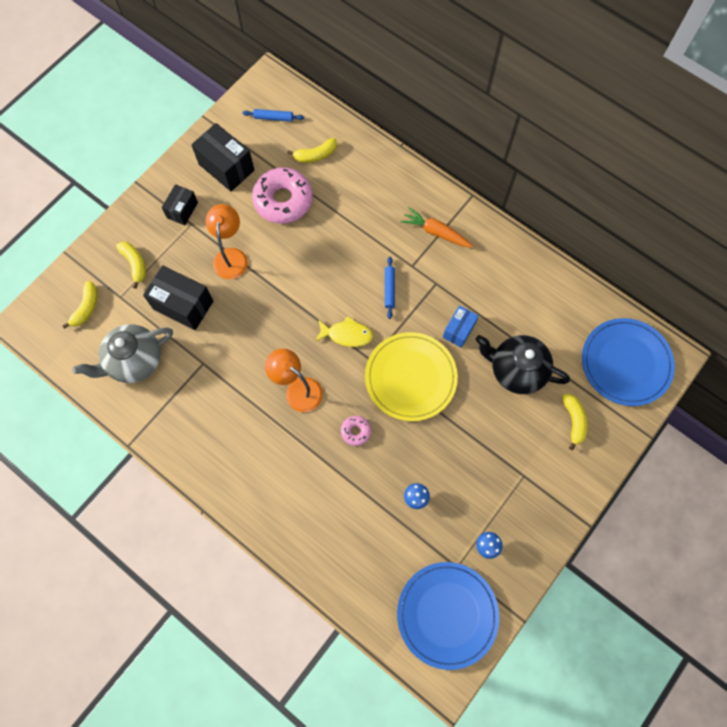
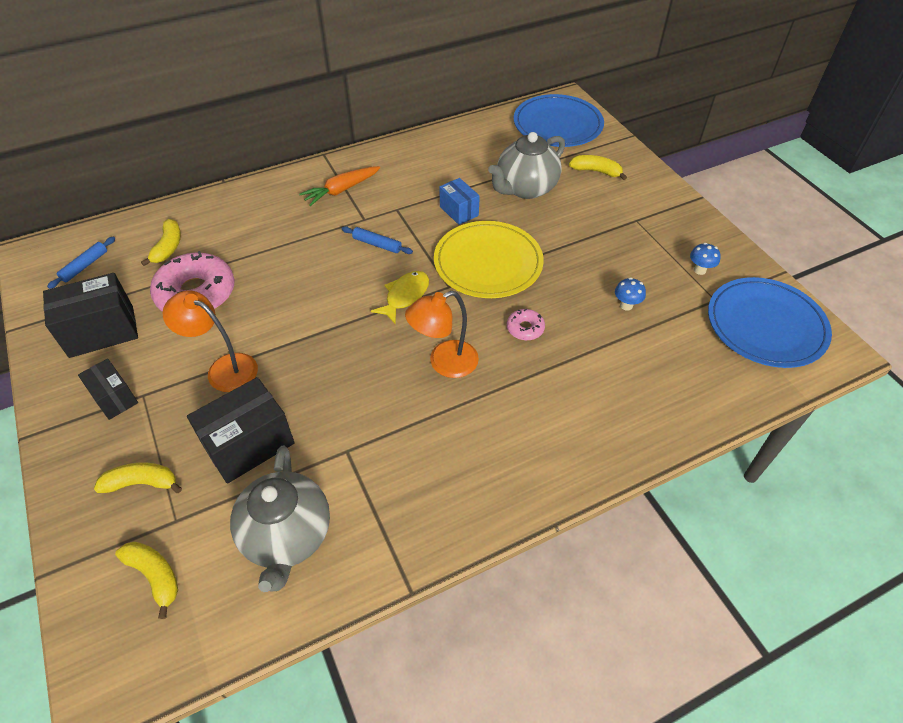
camera: 65 degrees left, 20 degrees down
black teapot [475,335,570,394] -> grey teapot [488,132,565,199]

